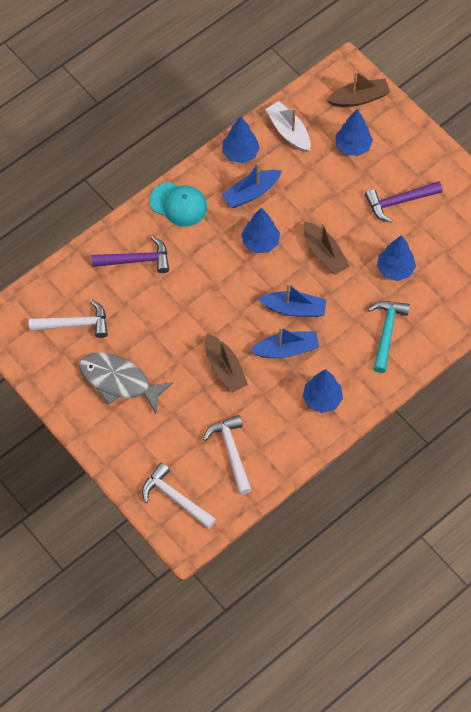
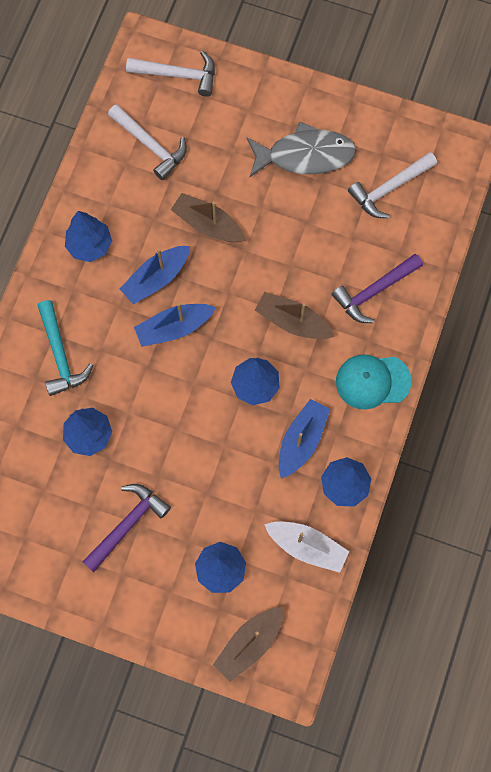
camera: 150 degrees right, 10 degrees up
brown boat [303,221,350,275] -> brown boat moved to [255,292,335,339]

